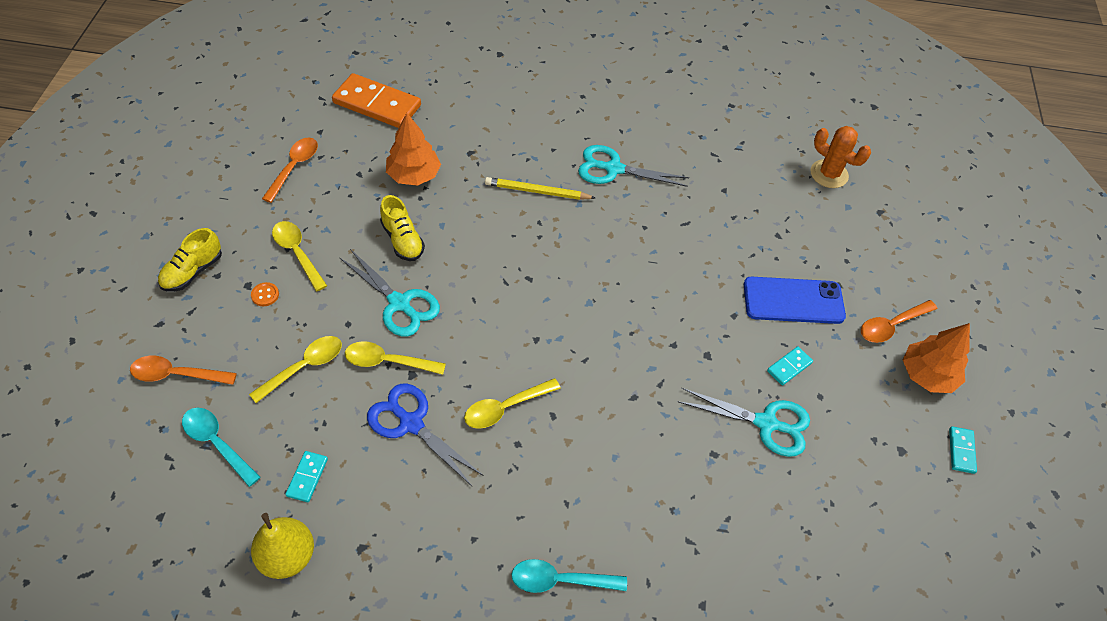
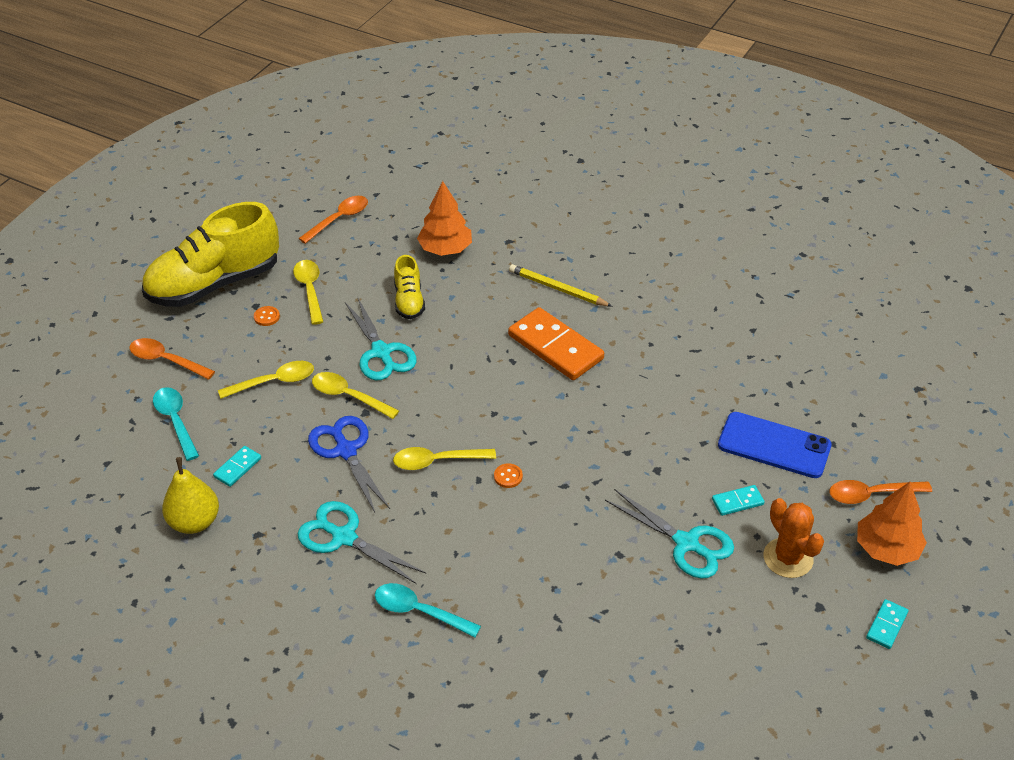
camera: 25 degrees right, 10 degrees down
yellow shoe [158,228,222,292] -> yellow shoe [142,202,279,307], size x2.10
orange domino [332,73,421,128] -> orange domino moved to [508,307,604,380]
turquoise scissors [578,145,689,187] -> turquoise scissors moved to [298,501,426,584]
orange cactus [810,126,871,188] -> orange cactus moved to [763,498,824,578]
none -> orange button [494,463,523,488]

